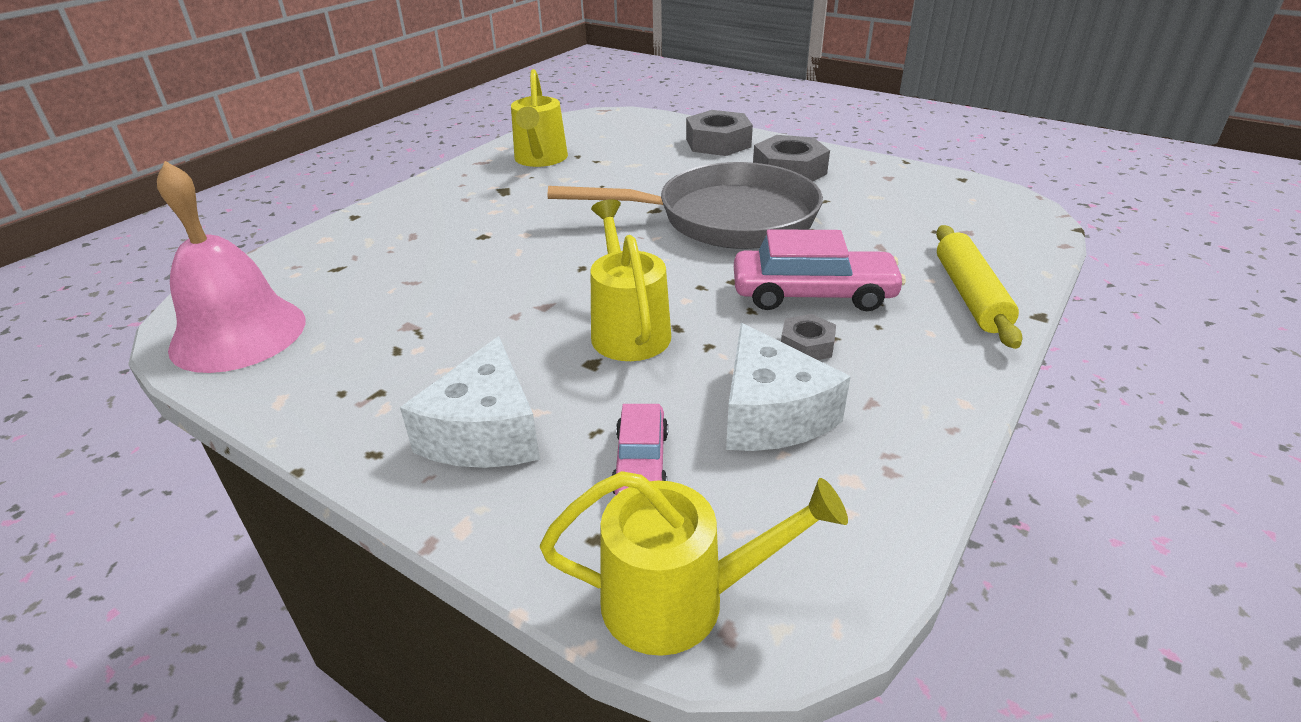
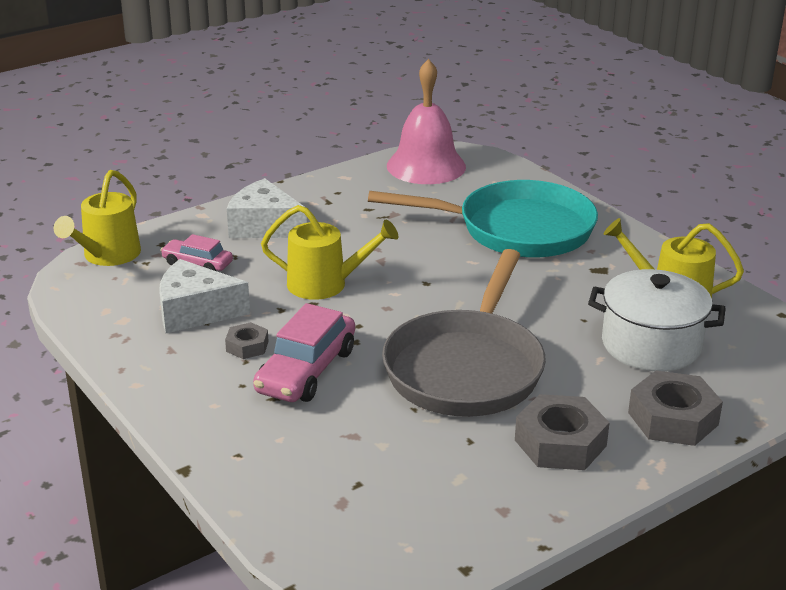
camera: 110 degrees right, 5 degrees down
yellow rolling pin [936,225,1023,349] -> none
none -> turquoise pan [368,180,598,258]
none -> white pot [588,269,726,372]

